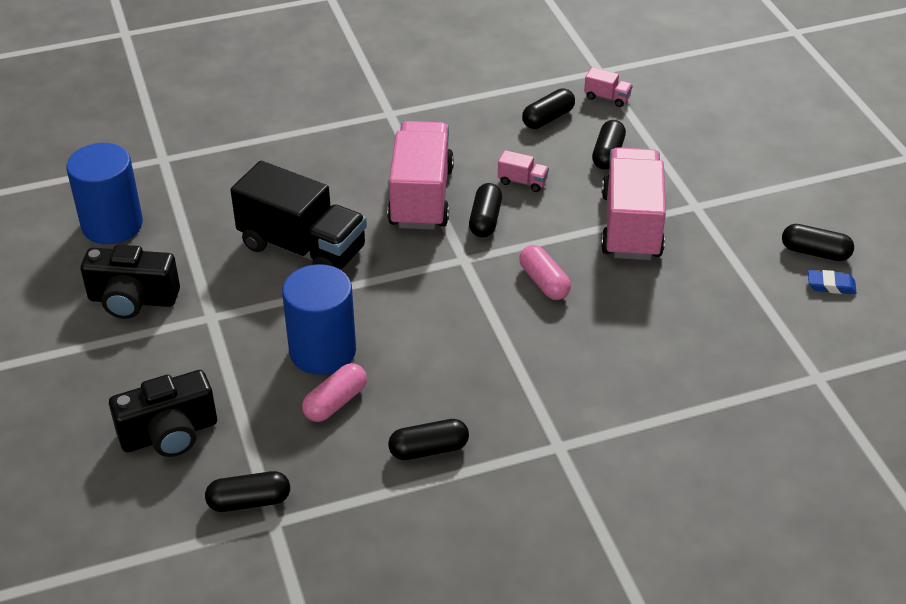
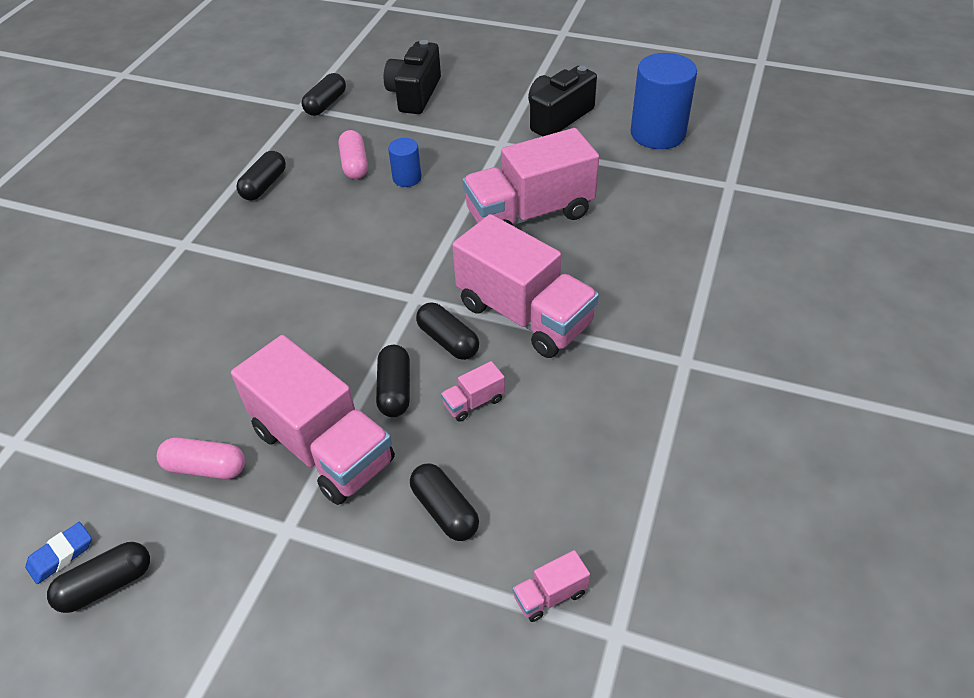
camera: 130 degrees right, 5 degrees up
black truck [231,161,367,270] -> pink truck [463,128,599,226]
blue cylinder [282,264,356,375] -> blue cylinder [388,138,422,187], size x0.51
pink capsule [519,245,571,300] -> pink capsule moved to [157,437,245,479]
black capsule [522,88,575,129] -> black capsule moved to [376,345,410,417]

